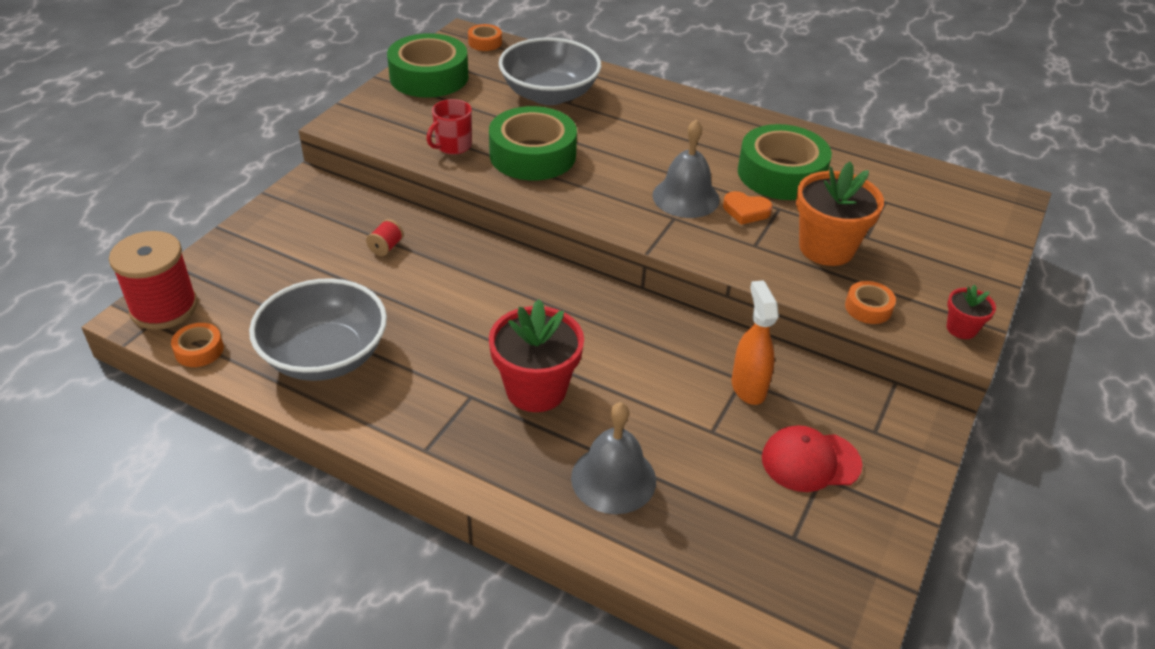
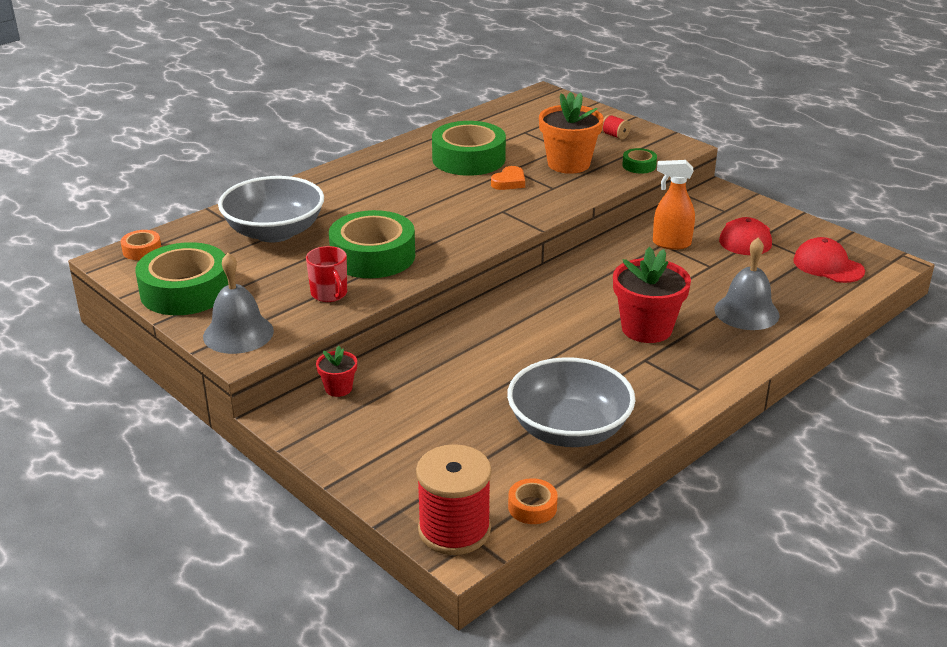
camera: 70 degrees left, 10 degrees down
red spool [366,219,404,256] -> red spool moved to [602,114,631,140]
grey bell [652,119,720,218] -> grey bell moved to [203,253,274,354]
orange tape [845,281,896,324] -> green tape [622,148,657,174]
red flower pot [946,285,996,339] -> red flower pot moved to [316,346,357,397]
none -> red cap [793,237,865,283]

